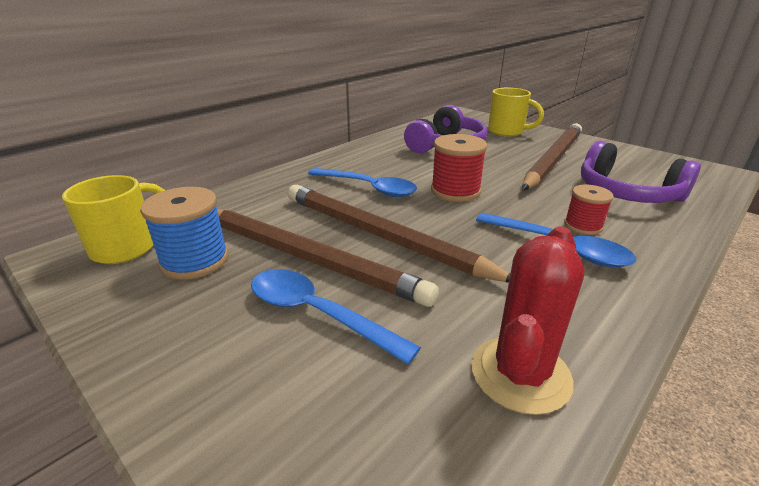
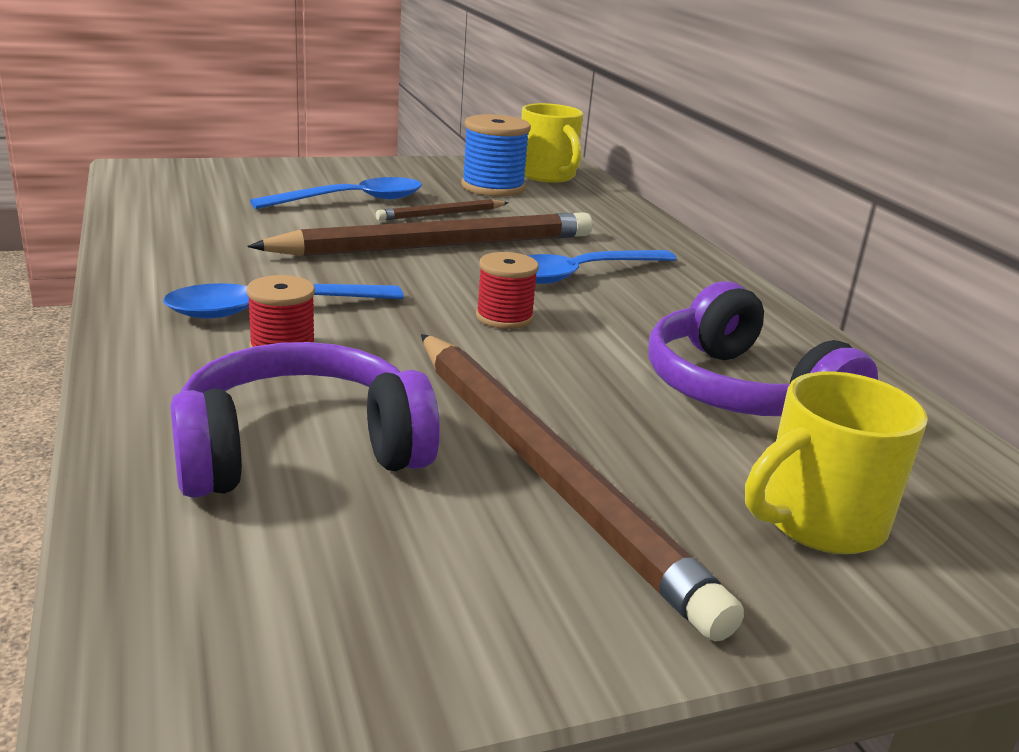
camera: 115 degrees right, 5 degrees down
brown pencil [217,209,439,307] -> brown pencil [376,199,509,221], size x0.45
red spool [431,134,487,202] -> red spool [476,252,539,329], size x0.64
red cactus [472,227,584,415] -> none

